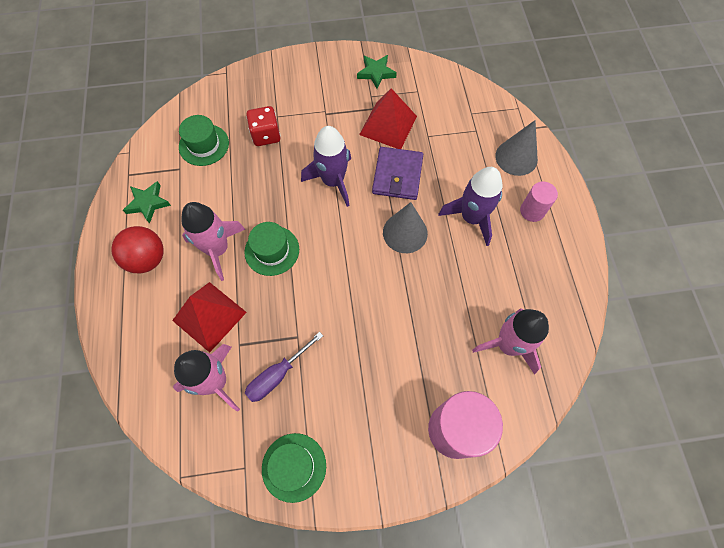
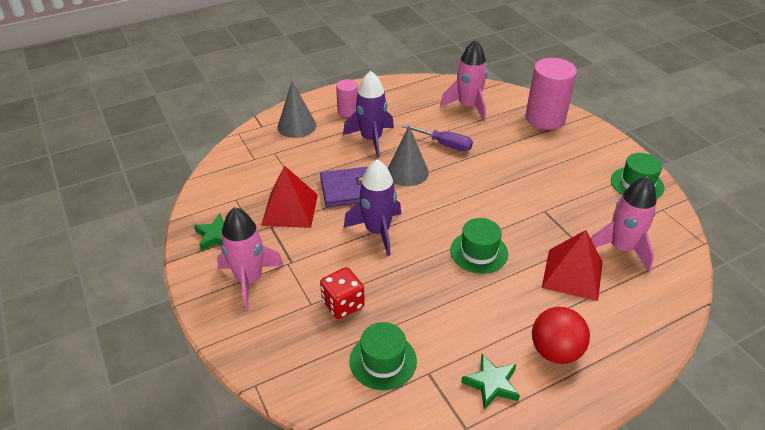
camera: 110 degrees left, 25 degrees down
pink rocket [181,202,246,281] -> pink rocket moved to [217,207,284,310]
purple screwdriver [245,332,323,402] -> purple screwdriver moved to [402,124,473,151]

